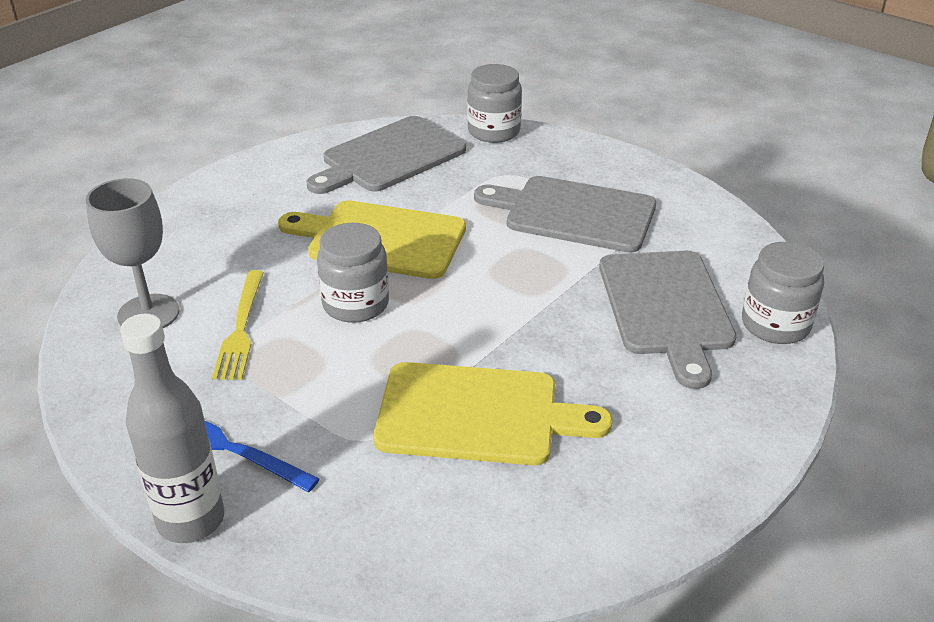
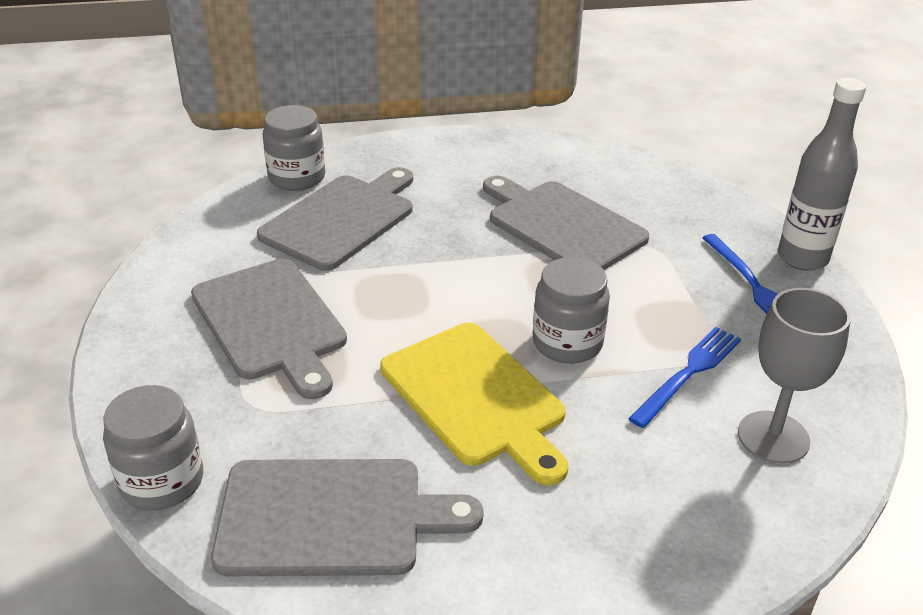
camera: 140 degrees left, 0 degrees up
yellow fork [212,270,264,380] -> blue fork [628,327,741,428]
yellow cutting board [373,362,613,465] -> grey cutting board [483,176,650,270]

